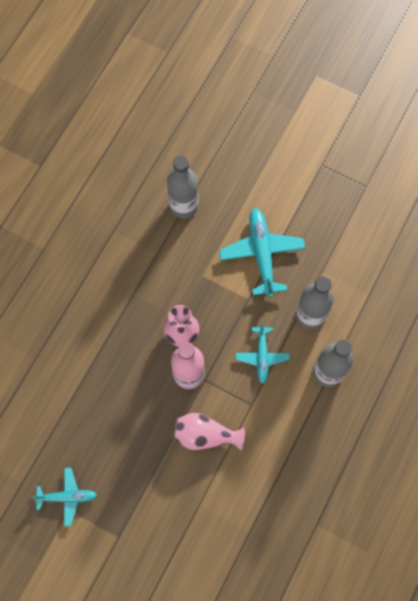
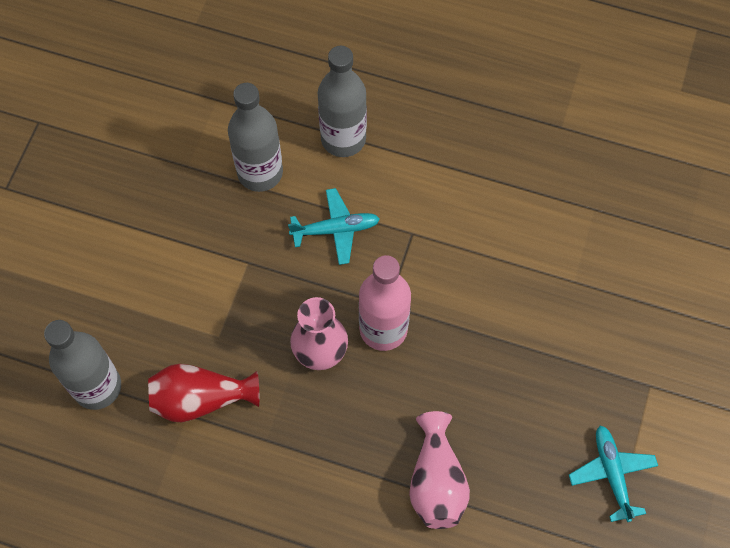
camera: 100 degrees left, 5 degrees down
pink vase [174,413,245,450] -> pink vase moved to [409,411,470,529]
turquoise plane [219,208,305,297] -> none
none -> red vase [148,364,259,422]

